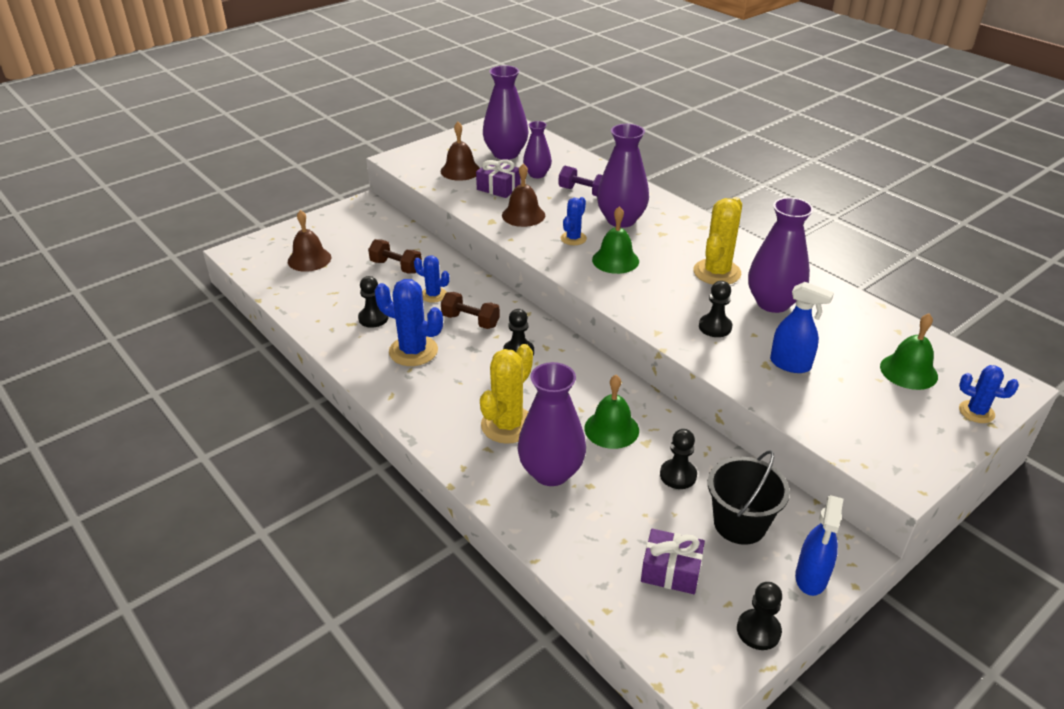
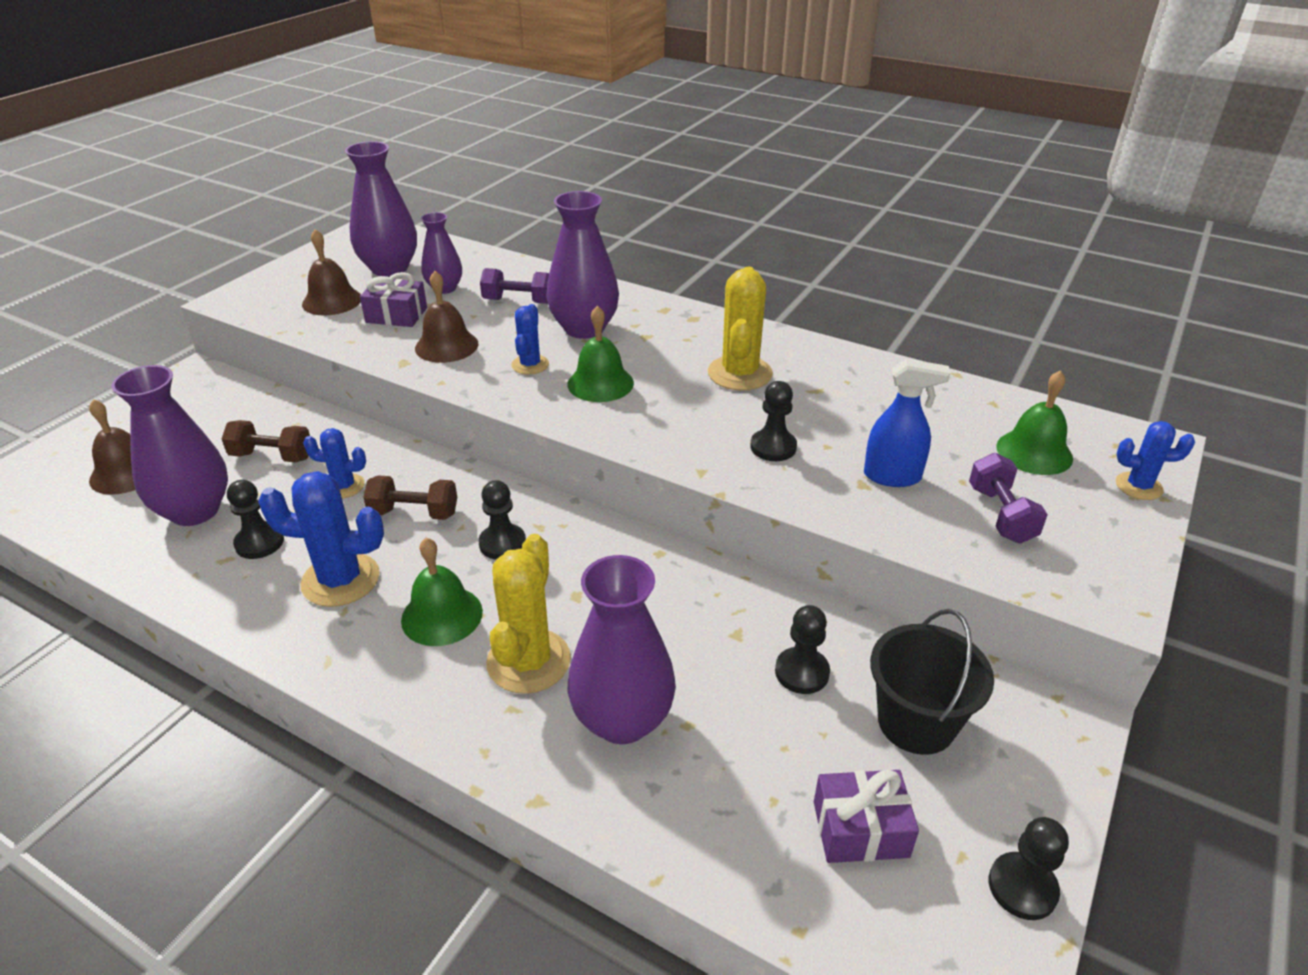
camera: 20 degrees left, 0 degrees up
green bell [585,375,639,449] -> green bell moved to [401,538,483,646]
purple vase [748,197,813,313] -> purple vase moved to [111,365,228,526]
blue spray bottle [795,495,843,596] -> none
none -> purple dumbbell [969,453,1048,543]

